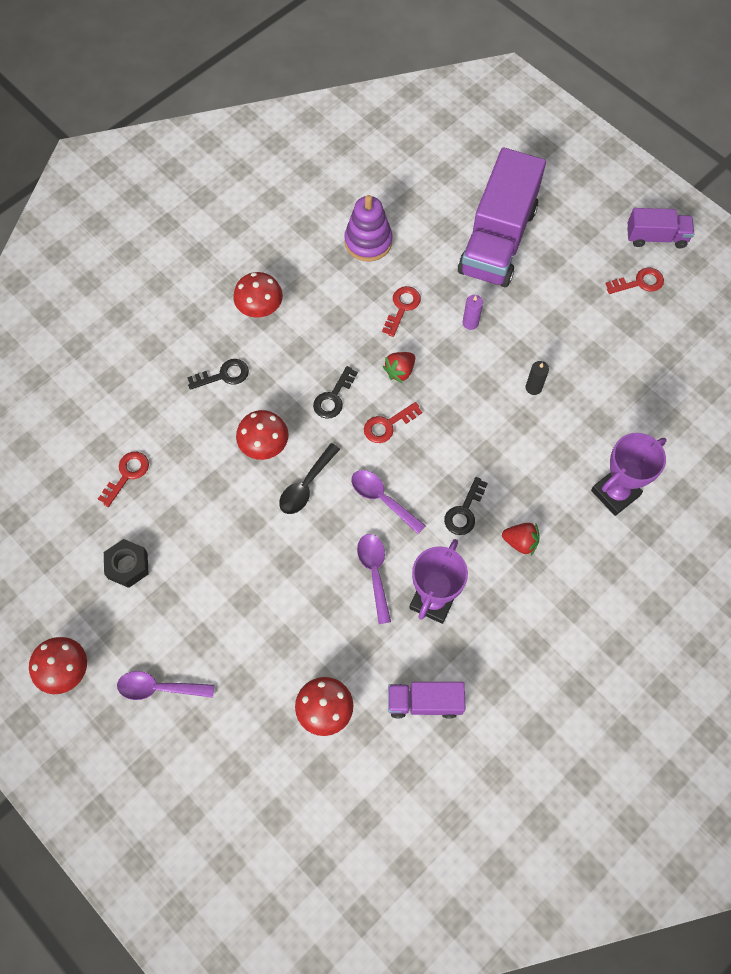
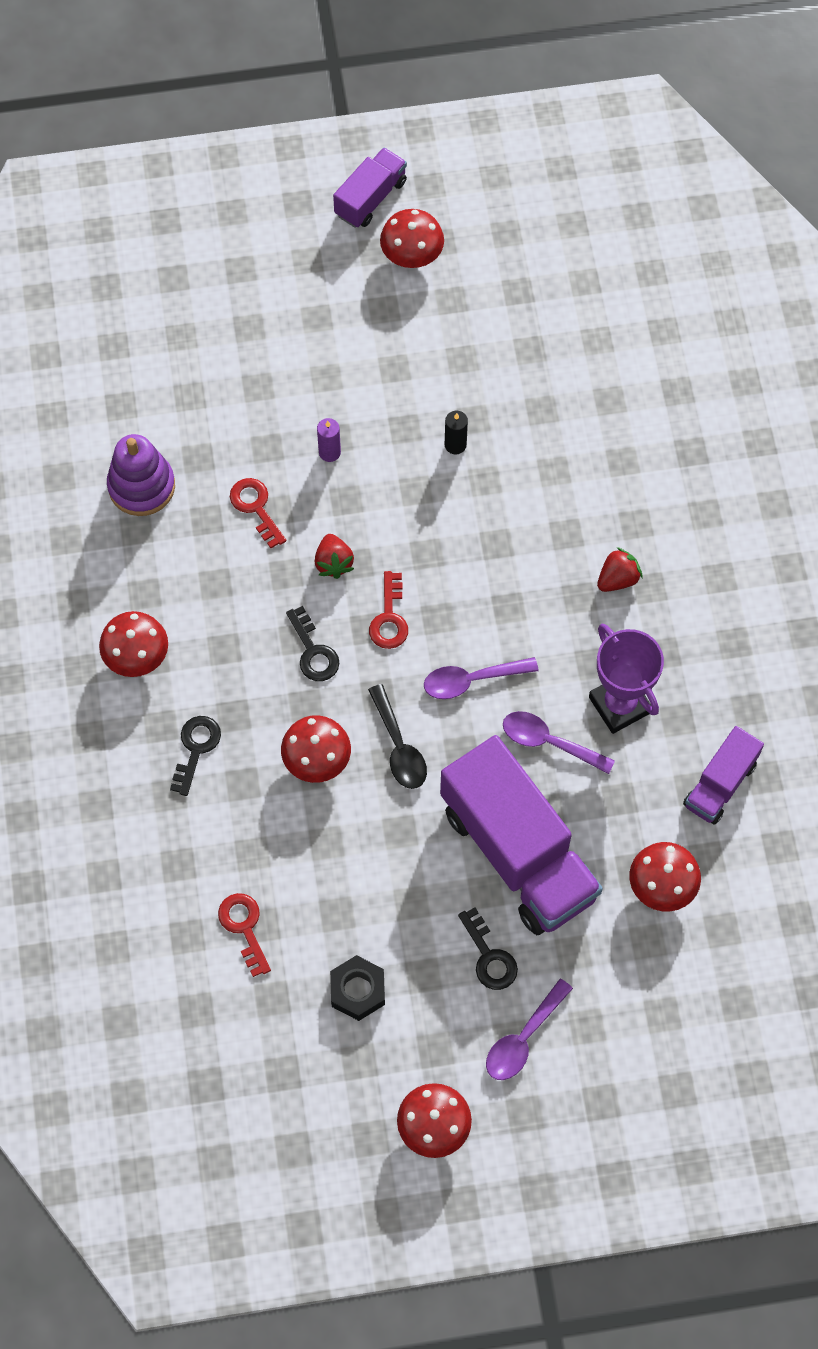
camera: 55 degrees left, 0 degrees up
black key [444,477,488,535] -> black key moved to [458,907,518,990]
purple truck [458,148,546,287] -> purple truck moved to [440,735,603,935]
purple trophy [591,433,667,516] -> none
red key [606,268,664,294] -> red mushroom [380,209,444,268]

